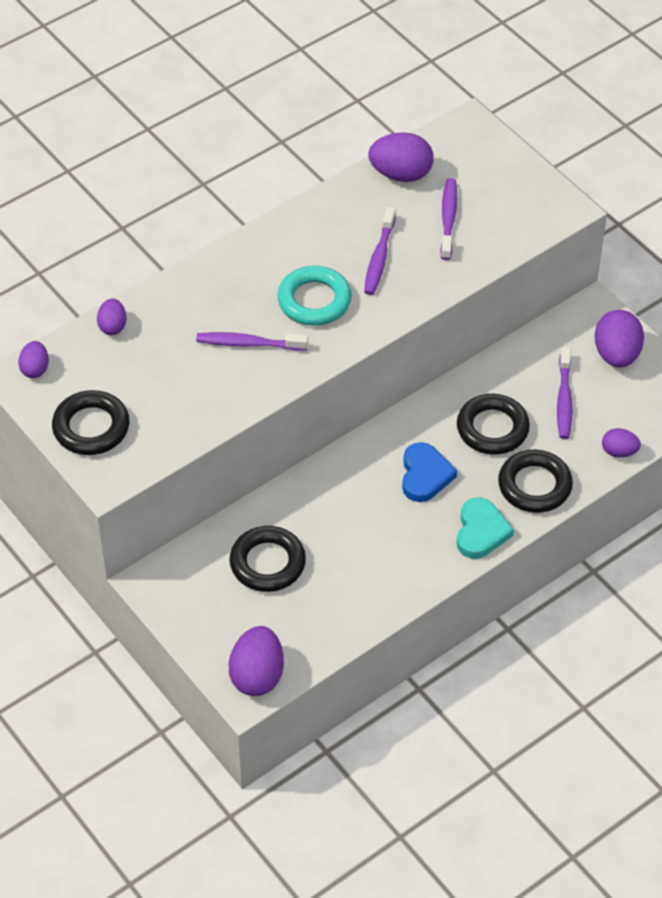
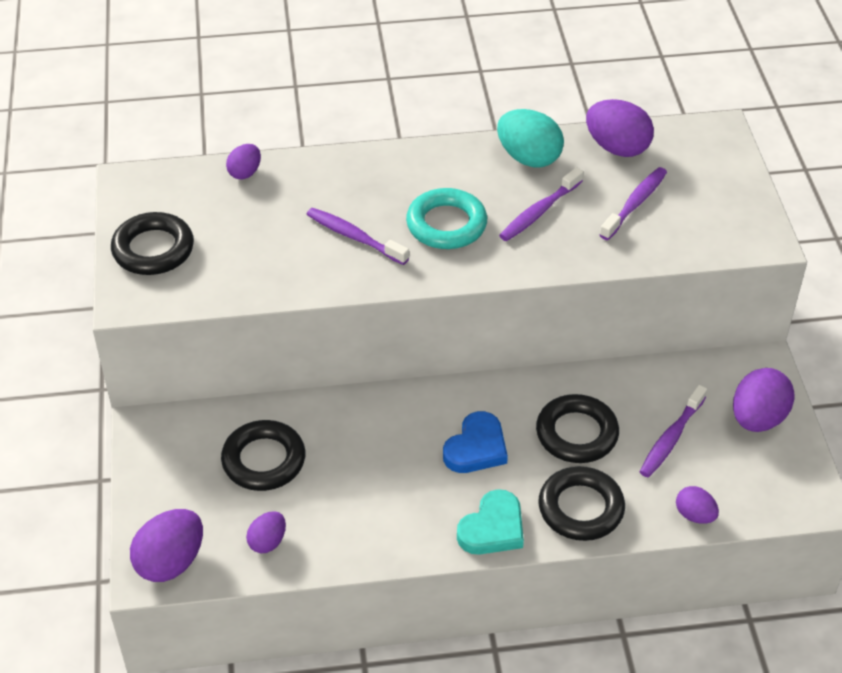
camera: 30 degrees right, 5 degrees down
purple egg [18,341,49,378] -> purple egg moved to [246,511,286,553]
none -> turquoise egg [497,109,564,167]

